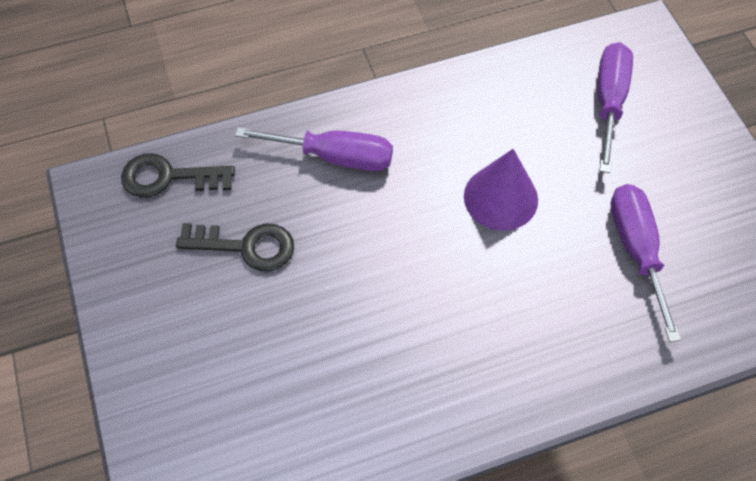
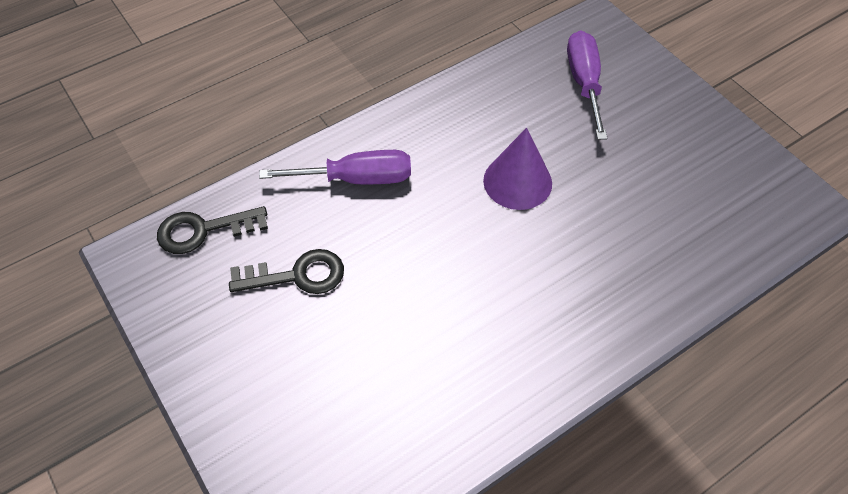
camera: 15 degrees left, 5 degrees down
purple screwdriver [610,184,681,342] -> none

